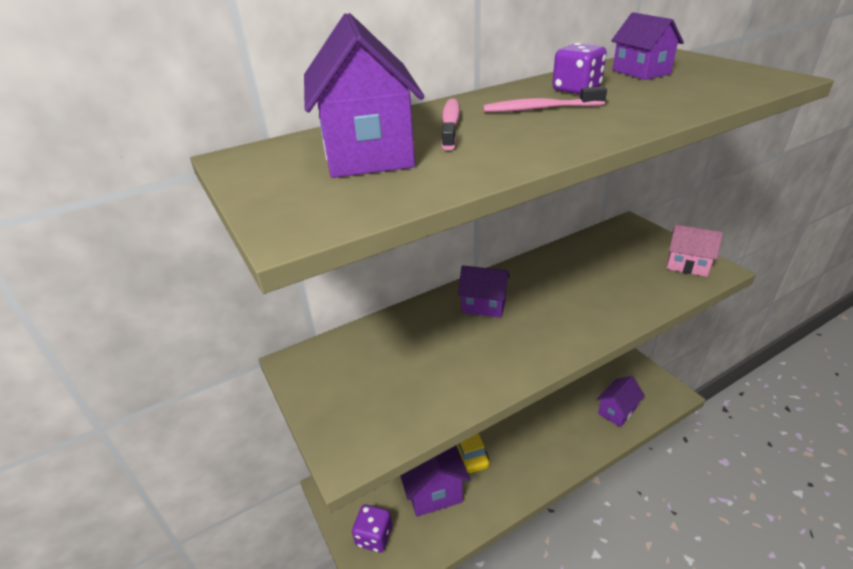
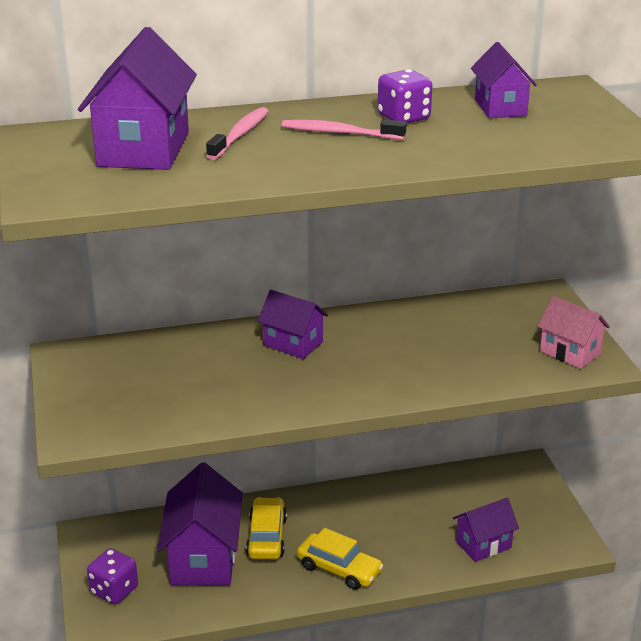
camera: 15 degrees right, 5 degrees down
none -> yellow car [297,528,383,590]

